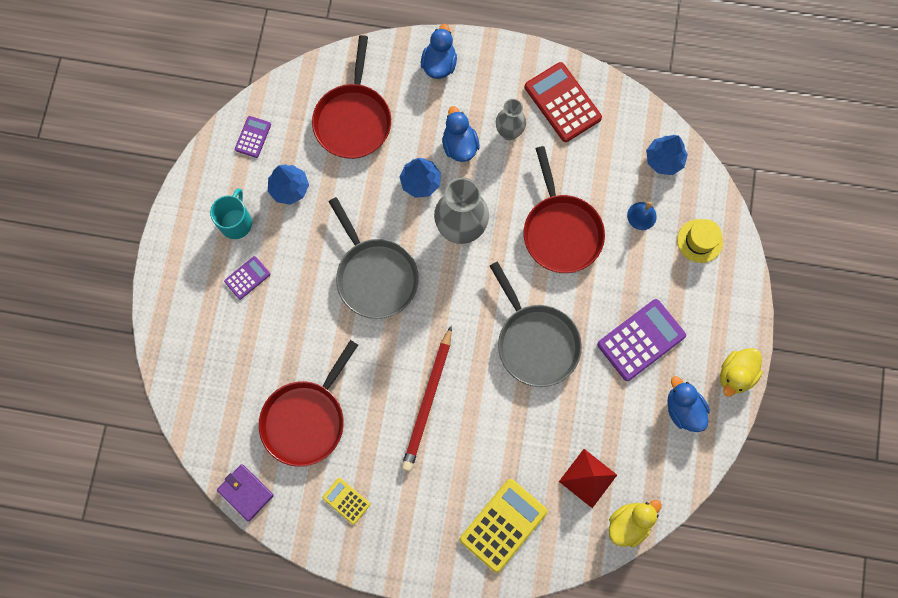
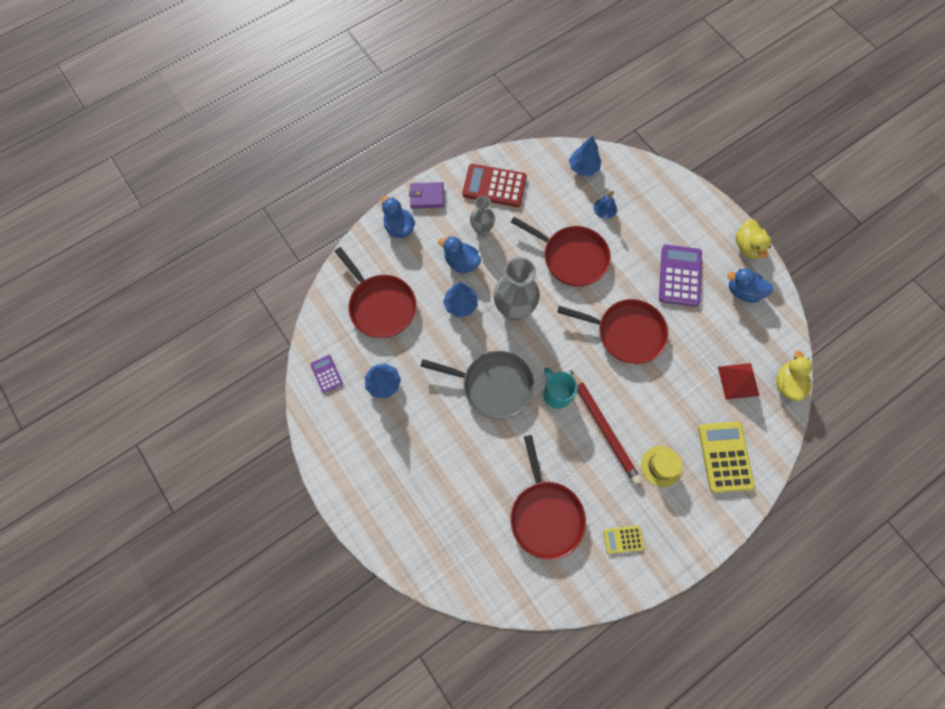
camera: 45 degrees left, 5 degrees down
turquoise mug [210,188,252,239] -> turquoise mug moved to [543,368,578,409]
purple wallet [217,464,274,521] -> purple wallet moved to [409,182,444,208]
purple calculator [224,256,270,299] -> none
grey pan [490,261,582,387] -> red pan [557,299,668,364]
yellow hat [677,219,723,263] -> yellow hat moved to [641,446,682,487]

